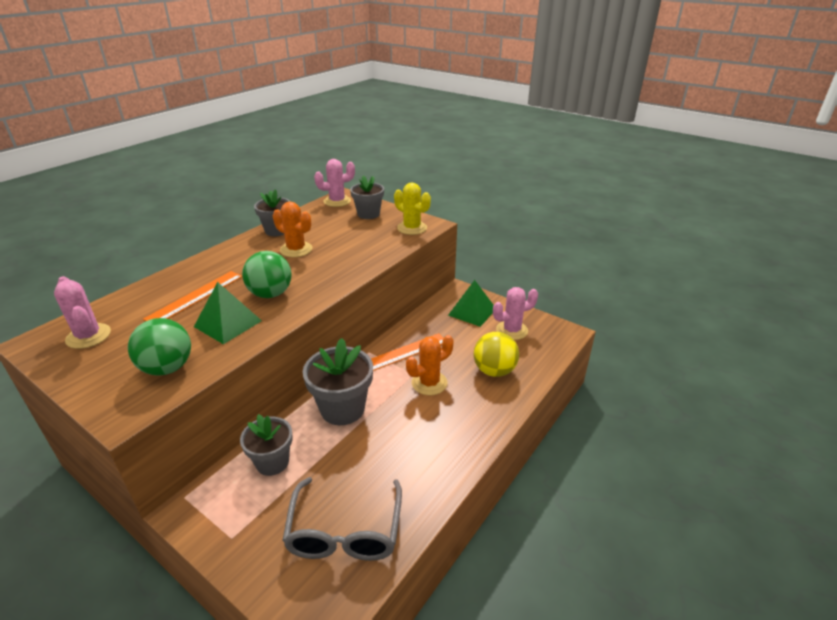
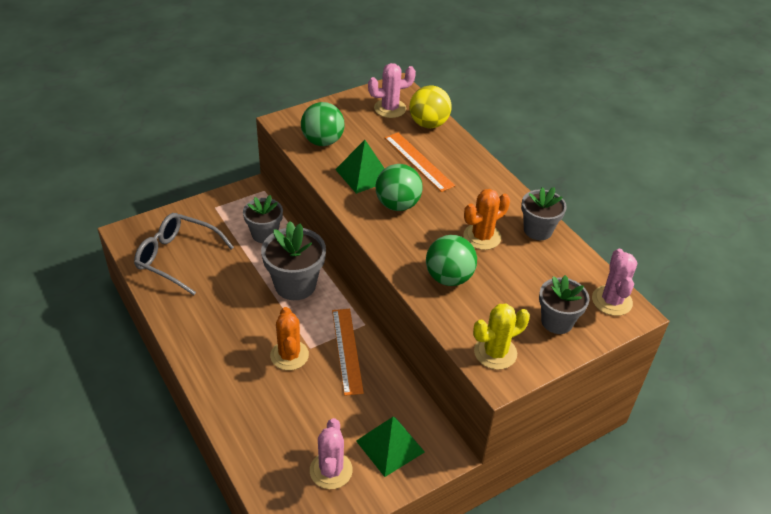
camera: 110 degrees right, 10 degrees up
yellow ball [474,332,519,377] -> yellow ball moved to [409,86,452,128]
none -> green ball [426,235,477,286]

